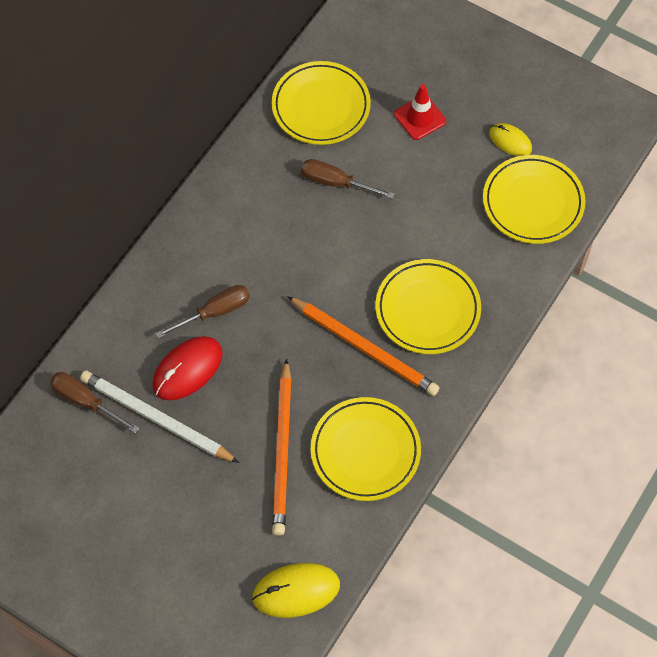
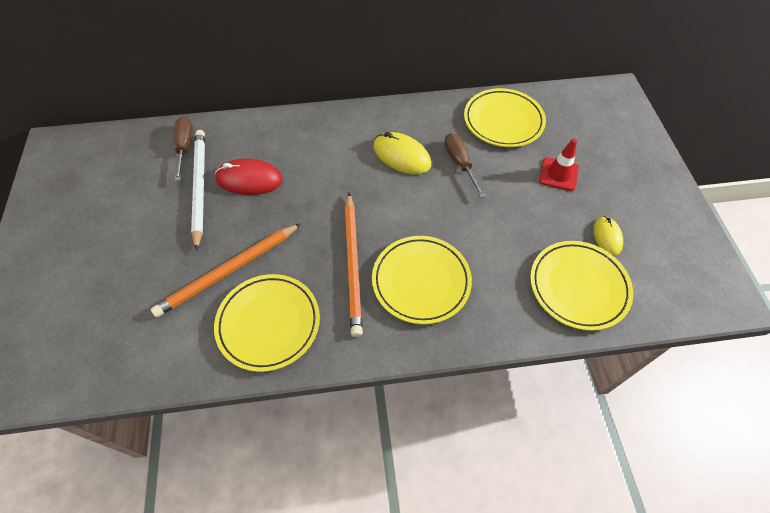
camera: 50 degrees right, 5 degrees down
brown screwdriver [156,285,250,338] -> none
yellow mouse [252,563,340,618] -> yellow mouse moved to [374,132,431,174]

